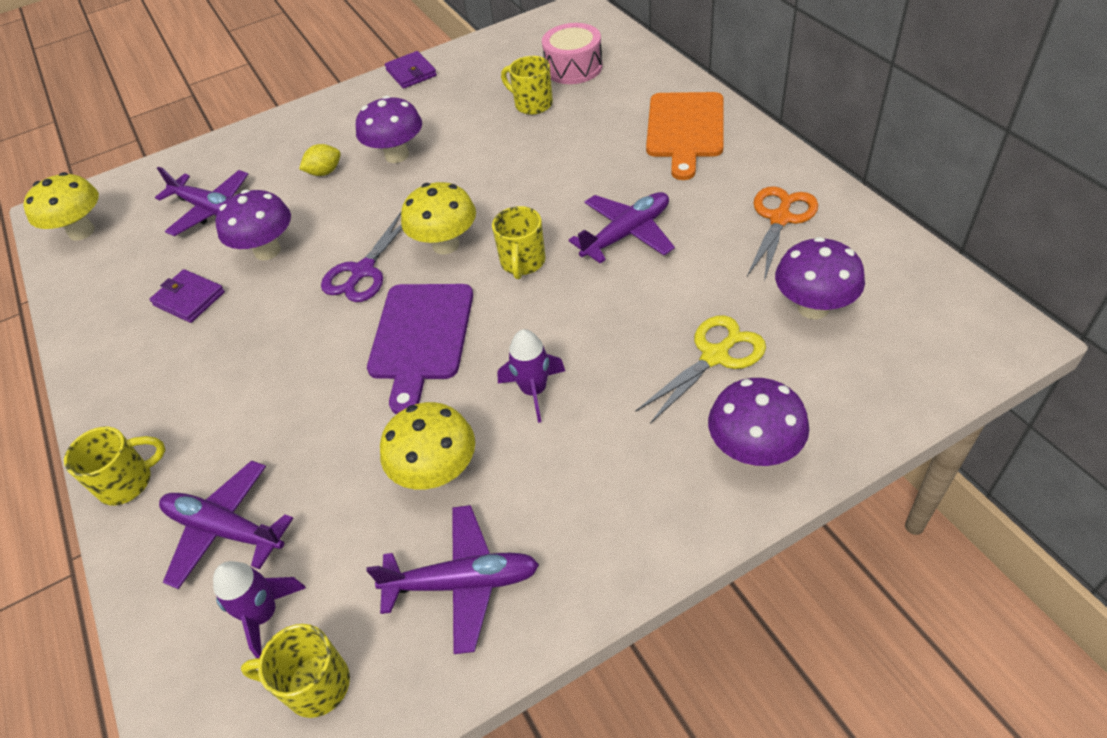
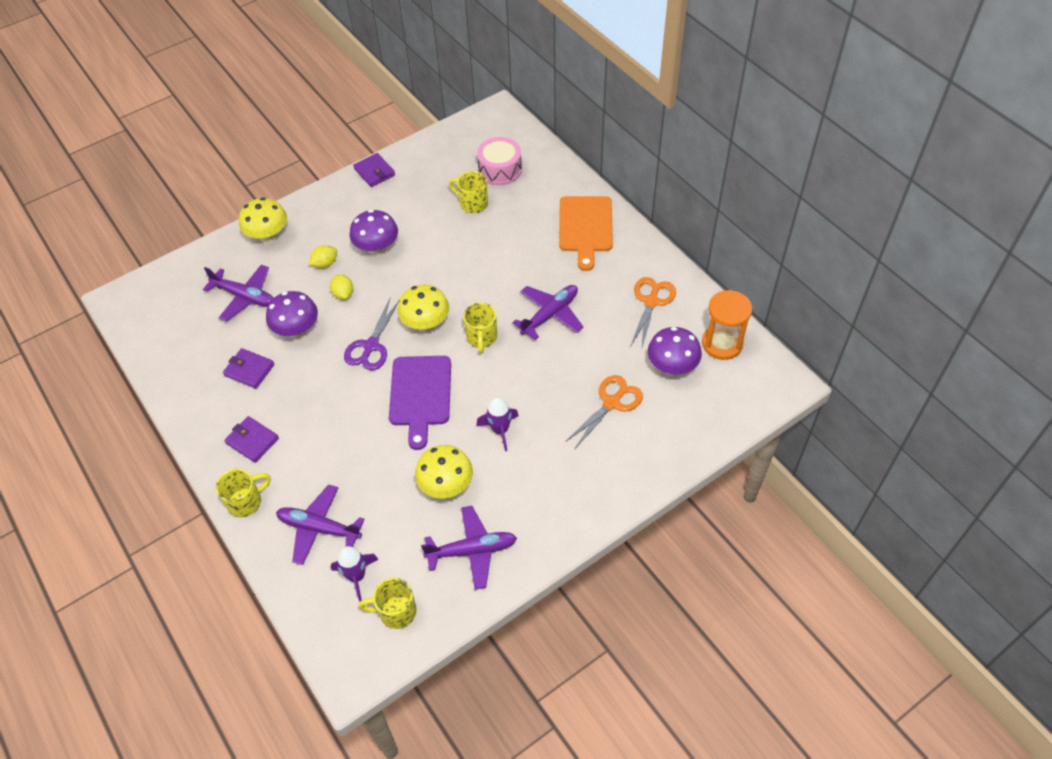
camera: 10 degrees left, 5 degrees up
yellow mushroom [23,172,99,241] -> yellow mushroom moved to [239,197,287,244]
yellow scissors [635,315,766,424] -> orange scissors [565,375,643,448]
purple mushroom [708,378,809,466] -> none
none -> purple wallet [225,416,279,463]
none -> yellow lemon [330,274,353,300]
none -> orange hourglass [702,290,752,360]

